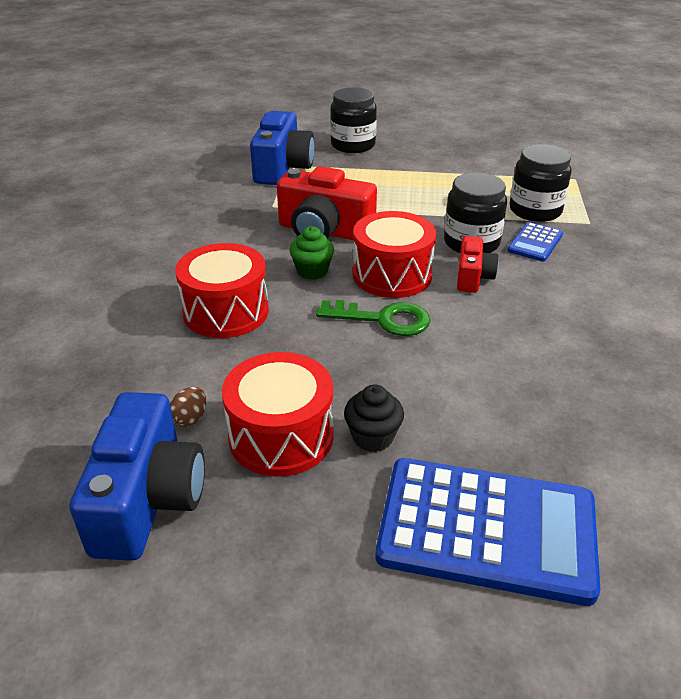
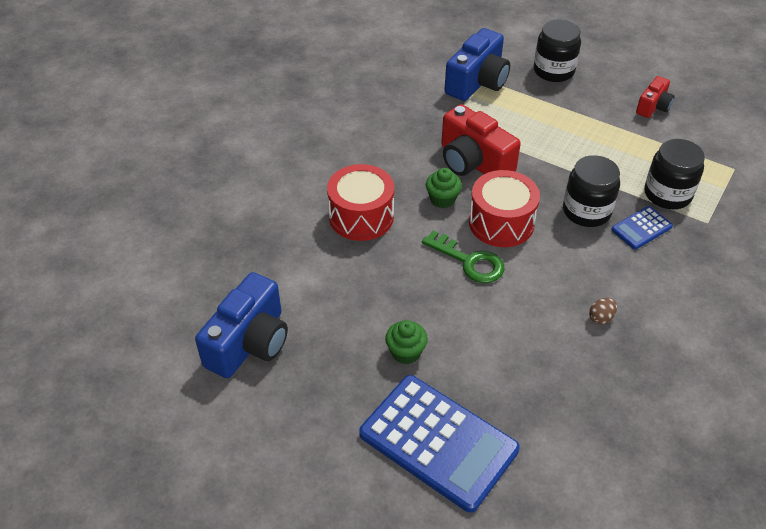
camera: 25 degrees right, 10 degrees up
brown egg [170,387,206,427] -> brown egg moved to [589,298,617,325]
red drum [222,352,334,477] -> none
black cupcake [344,384,404,452] -> green cupcake [385,320,428,364]
red camera [457,236,499,293] -> red camera moved to [636,76,675,118]

